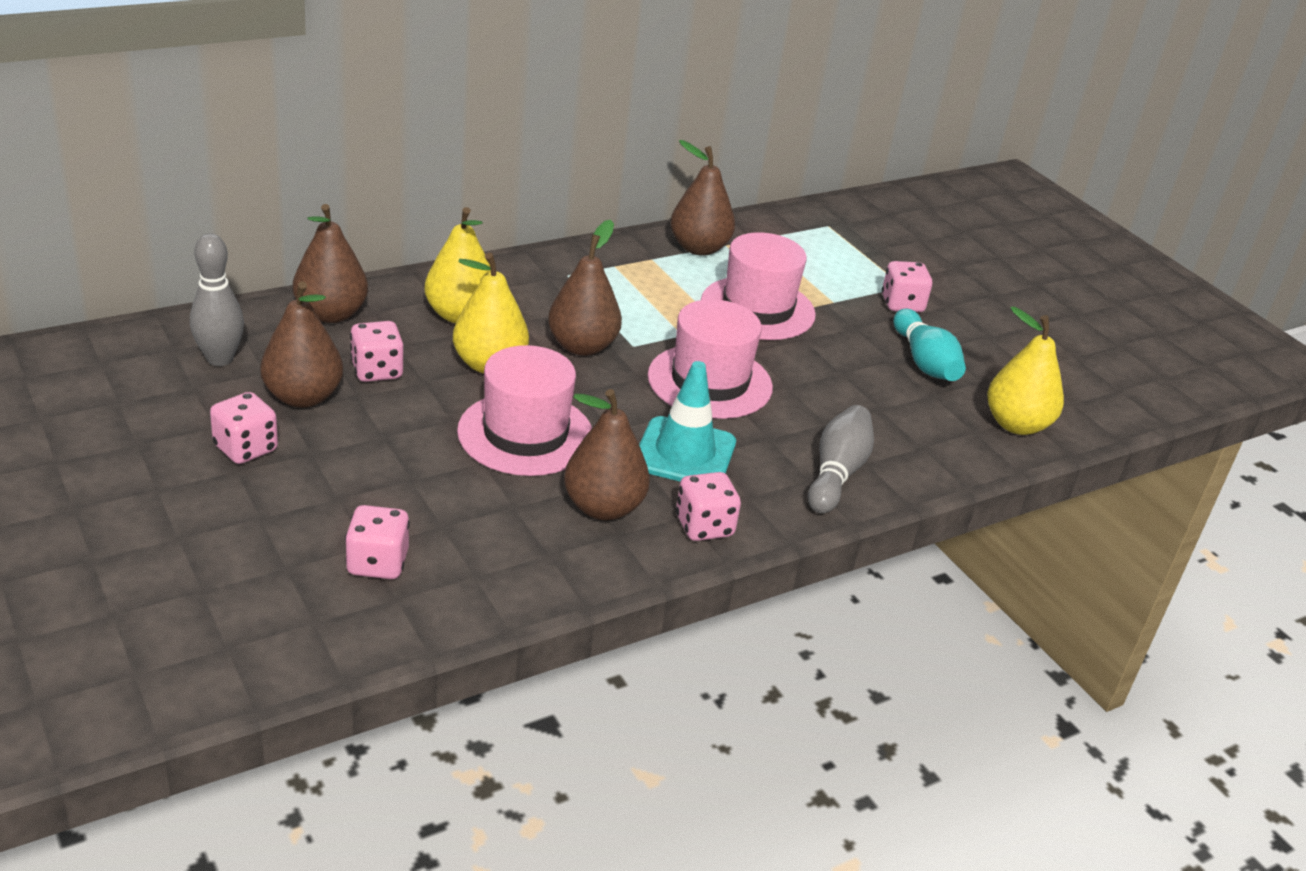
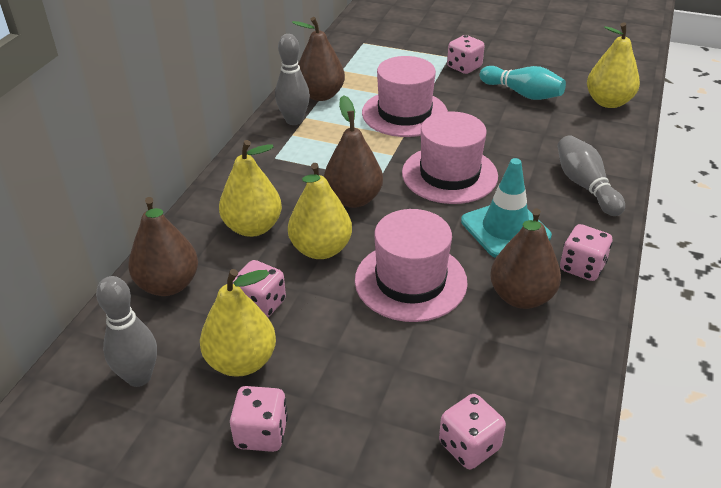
camera: 35 degrees left, 5 degrees up
brown pear [260,281,343,408] -> yellow pear [200,269,276,377]
none -> grey bowling pin [275,34,310,125]

